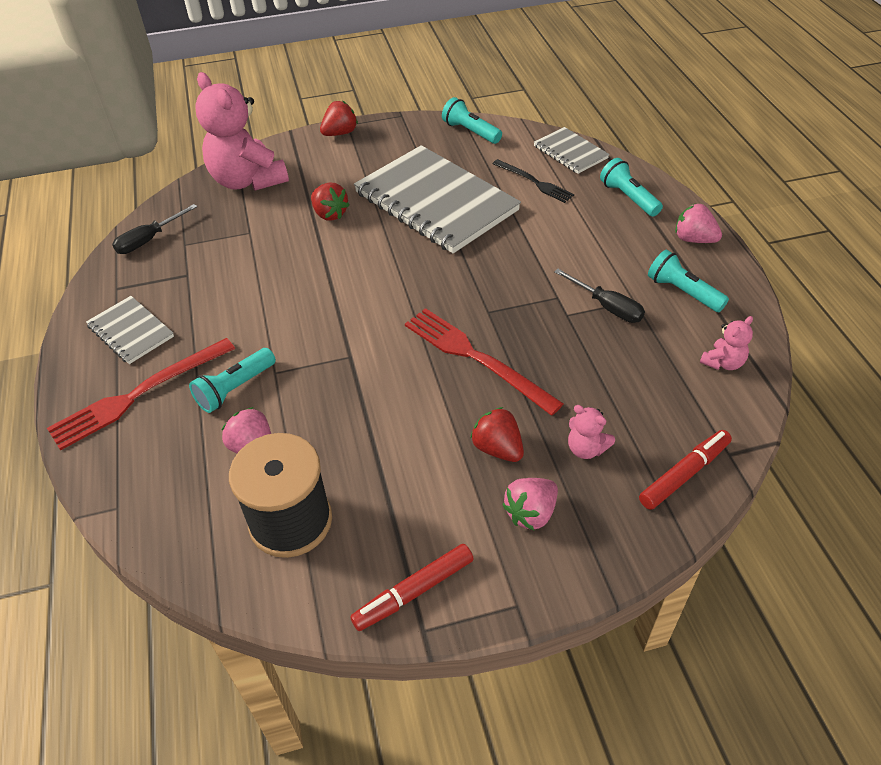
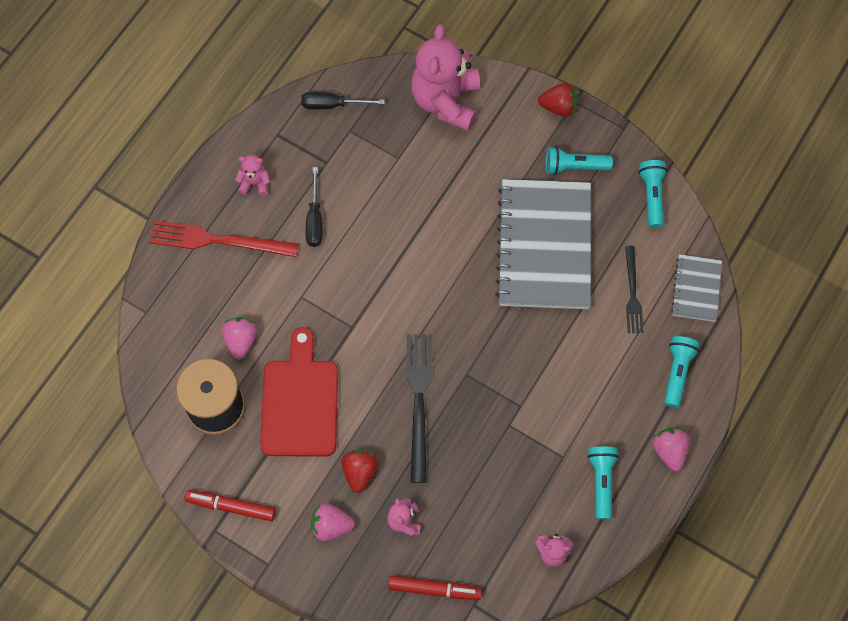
camera: 45 degrees right, 20 degrees up
grey notebook [86,296,174,364] -> pink teddy bear [235,155,270,196]
turquoise flashlight [189,348,276,413] -> turquoise flashlight moved to [546,146,613,175]
red strawberry [311,183,349,221] -> none
red fork [405,308,564,415] -> black fork [406,334,432,483]
black screwdriver [554,269,645,323] -> black screwdriver moved to [306,167,322,247]
none -> red cutting board [260,327,338,457]

